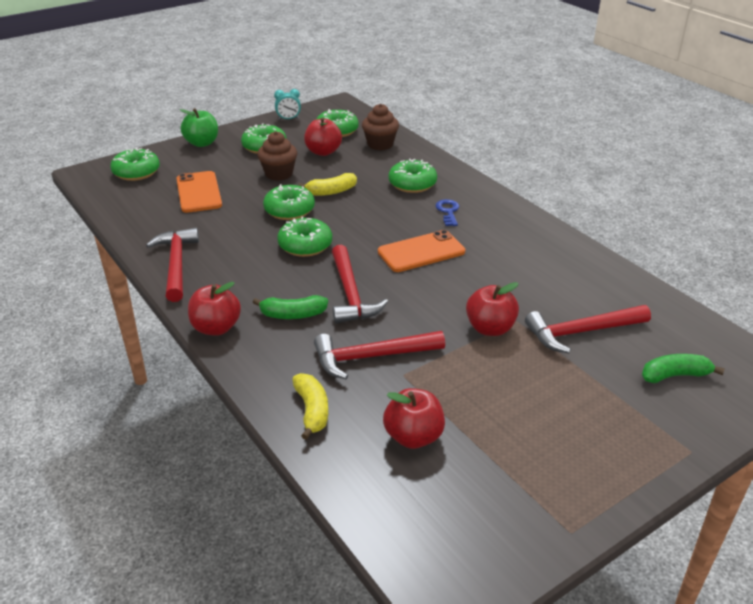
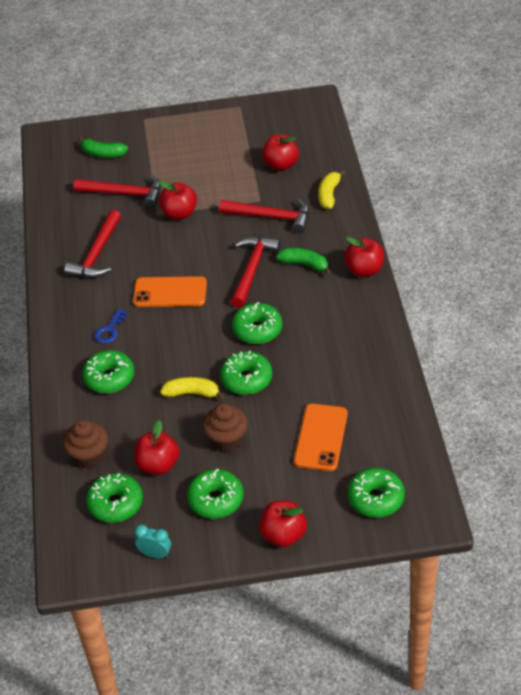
camera: 150 degrees left, 10 degrees up
red hammer [146,228,199,302] -> red hammer moved to [64,210,121,278]
green apple [180,108,218,147] -> red apple [259,500,307,547]

